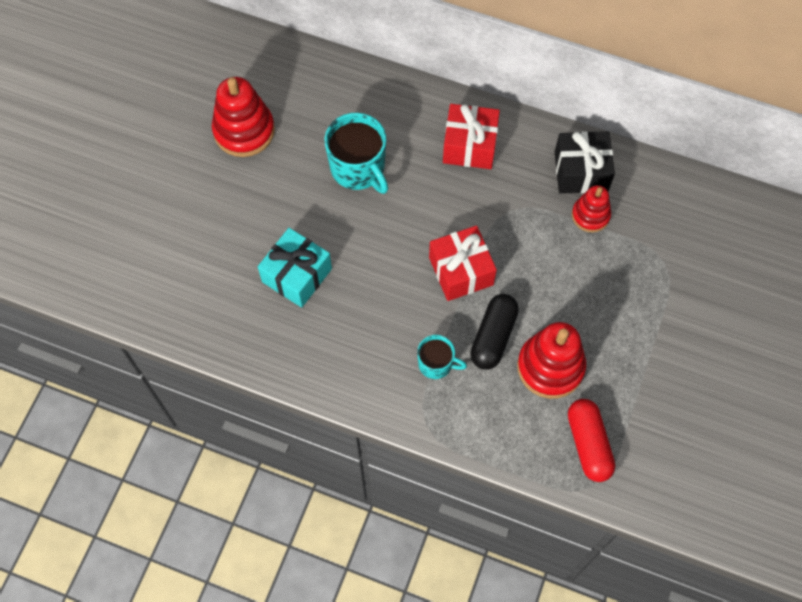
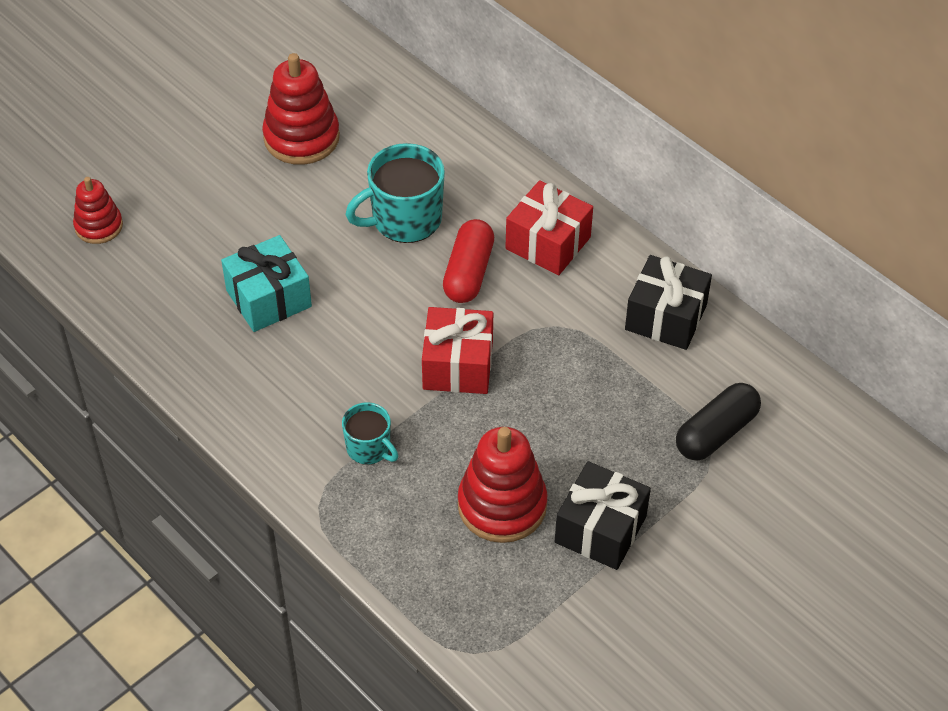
camera: 25 degrees right, 15 degrees down
turquoise mug [324,113,388,194] -> turquoise mug turned 75 degrees clockwise [345,143,445,243]
black capsule [470,294,519,370] -> black capsule moved to [676,383,761,460]
red capsule [568,399,615,482] -> red capsule moved to [443,219,494,303]
red stacking toy [572,185,611,232] -> red stacking toy moved to [73,177,123,244]
none -> black gift [555,461,651,570]

